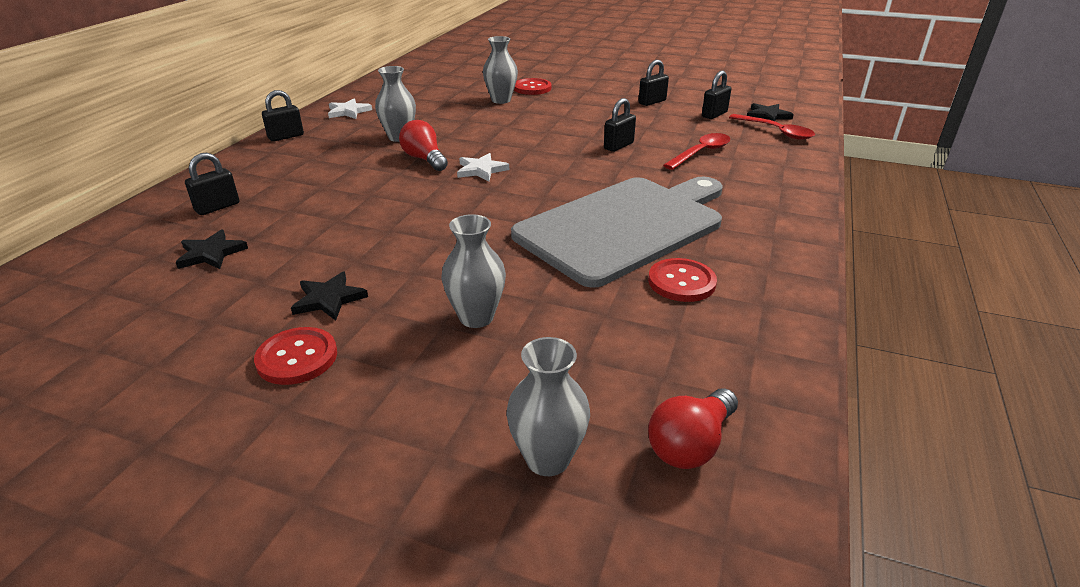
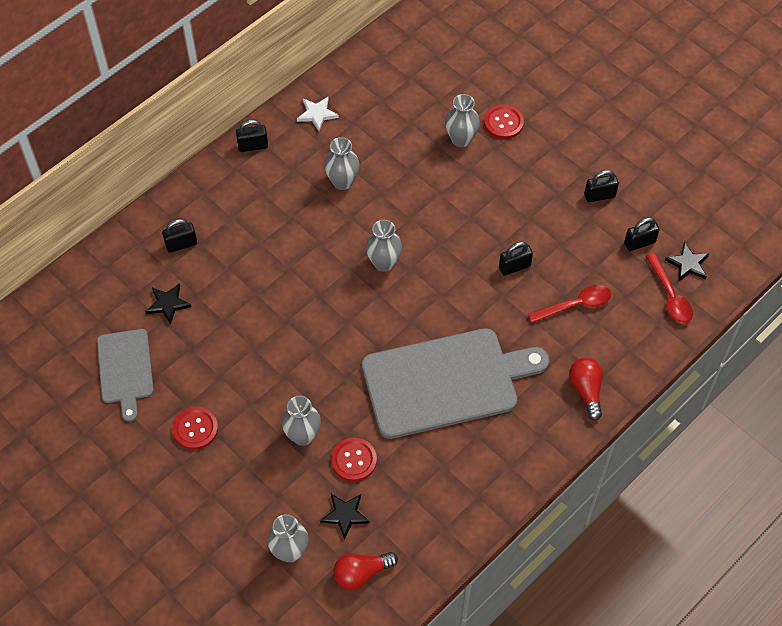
camera: 25 degrees right, 25 degrees up
black star [291,272,368,321] -> black star moved to [320,494,370,540]
red light bulb [399,120,448,171] -> red light bulb moved to [569,358,603,421]
white star [457,153,509,182] -> grey vase [366,220,402,272]
red button [648,258,717,302] -> red button moved to [331,438,377,482]
none -> grey cutting board [97,329,154,422]

